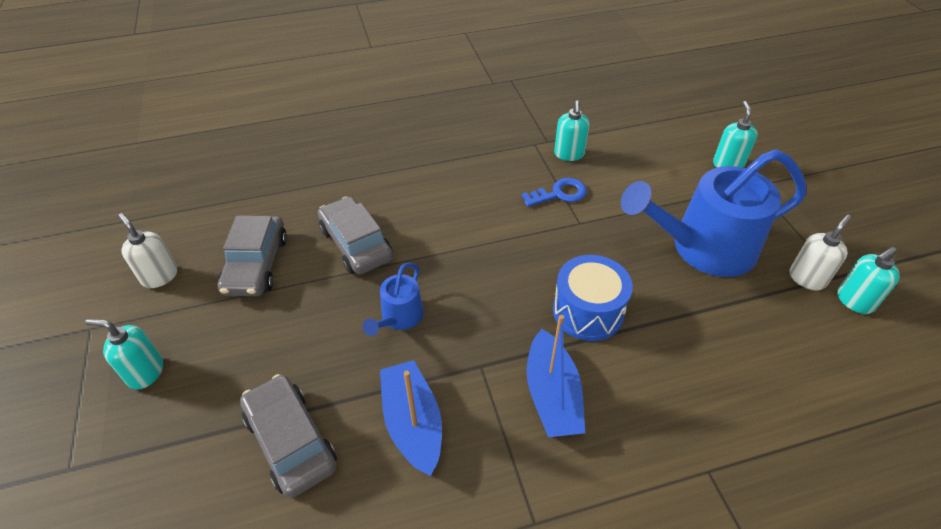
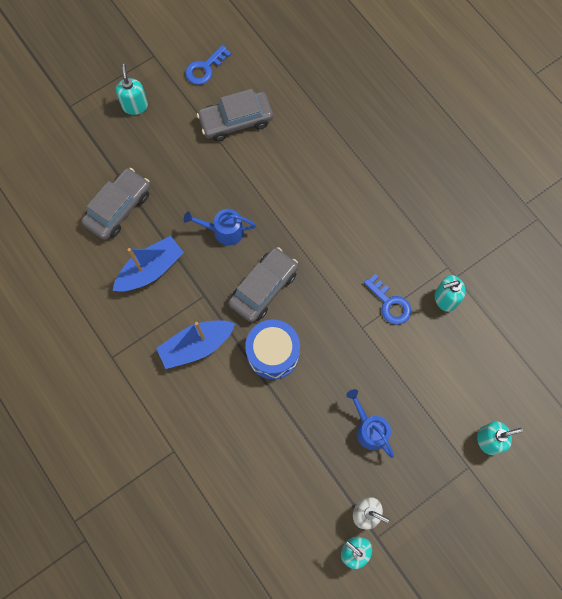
camera: 70 degrees right, 25 degrees up
white soap dispenser [118,213,177,288] -> blue key [185,45,231,85]
grey car [318,196,393,275] -> grey car moved to [228,247,298,322]
blue watering can [621,149,806,277] -> blue watering can [346,389,394,458], size x0.47

